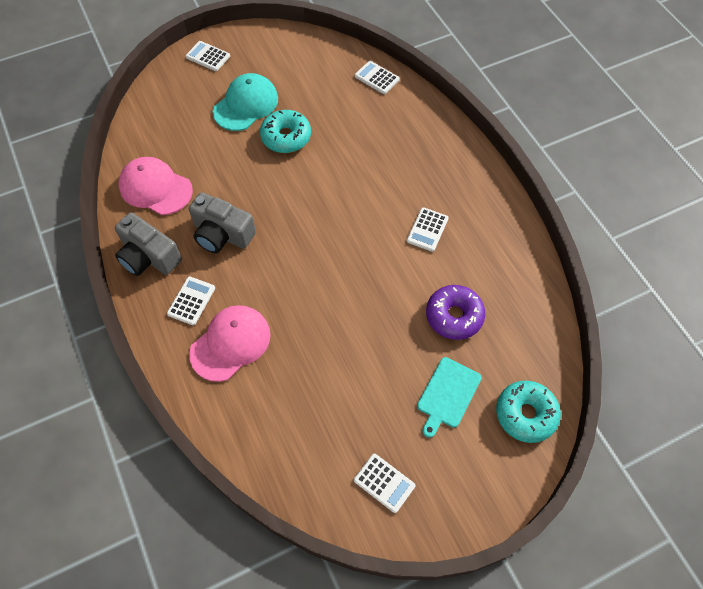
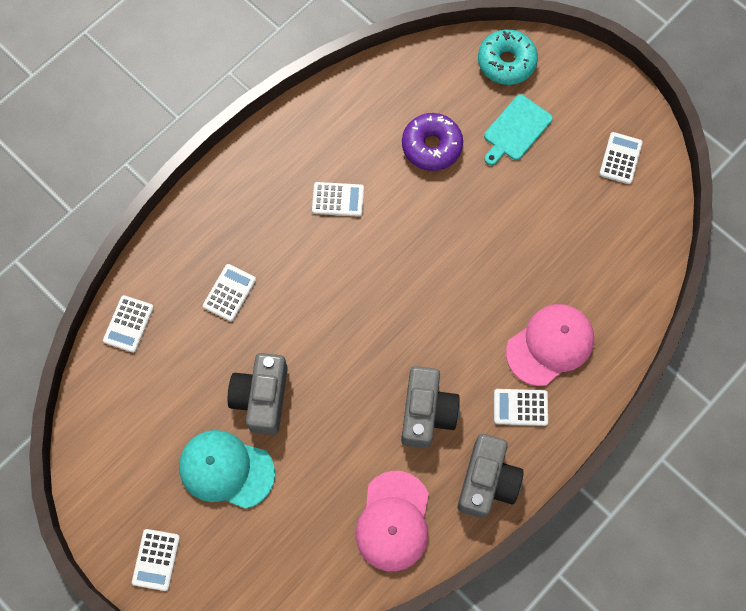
camera: 110 degrees left, 10 degrees up
pink cap [189,305,271,382] -> pink cap turned 120 degrees clockwise [506,304,594,386]
turquoise donut [260,110,311,153] -> grey camera [228,353,288,435]
turquoise cutting board [417,357,482,438] -> turquoise cutting board turned 120 degrees clockwise [484,94,553,165]
none -> white calculator [203,264,256,322]

